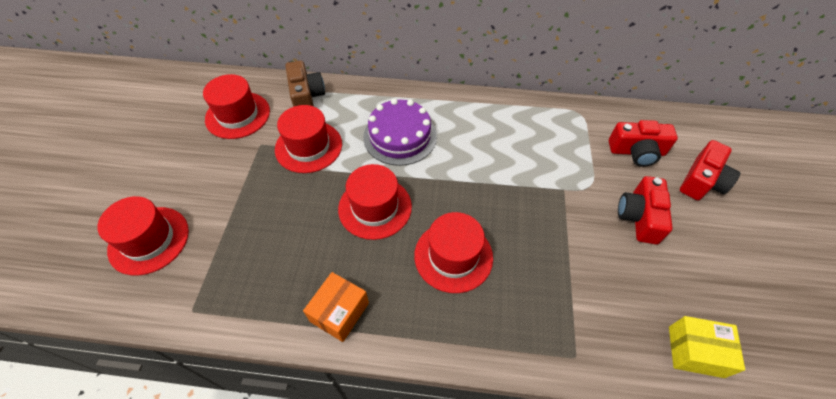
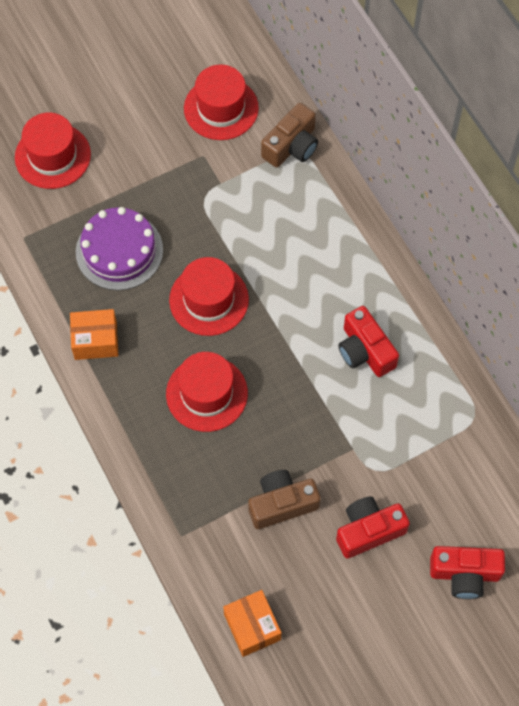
camera: 55 degrees right, 10 degrees up
red hat [275,105,342,173] -> none
purple cake [363,99,437,166] -> purple cake moved to [76,207,163,290]
red camera [609,120,678,167] -> red camera moved to [338,306,399,377]
yellow box [669,316,745,378] -> orange box [223,590,281,657]
none -> brown camera [248,470,321,529]

